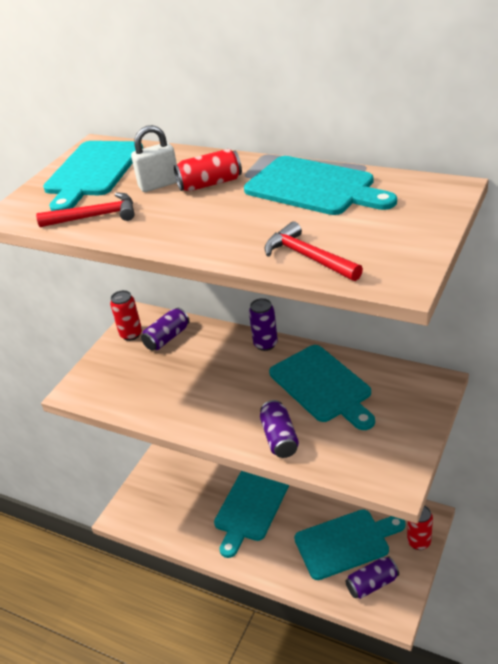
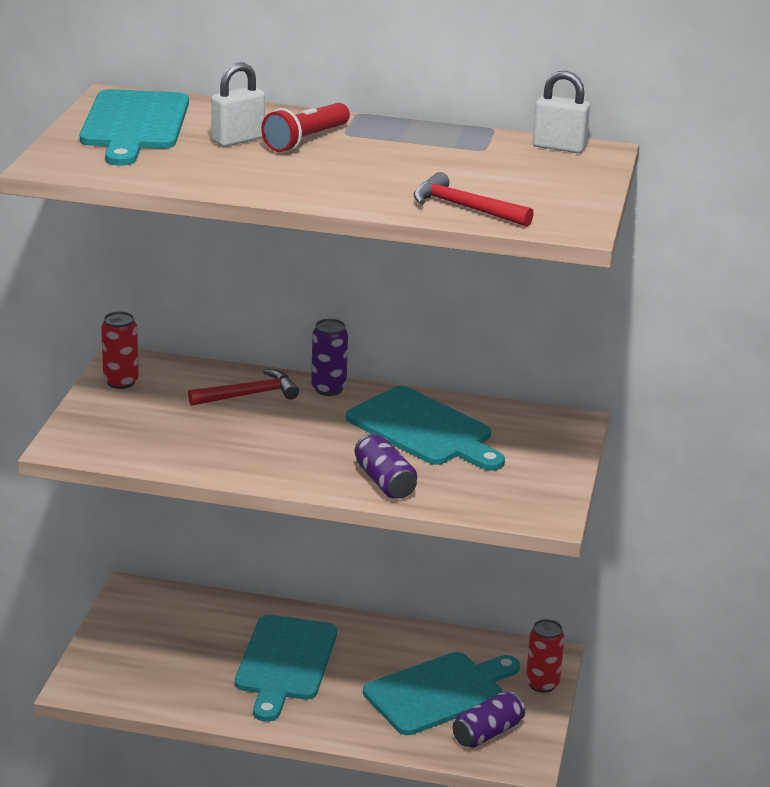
camera: 20 degrees left, 10 degrees down
red hammer [36,192,135,227] -> red hammer moved to [188,369,299,406]
purple can [141,308,190,351] -> none
red can [174,149,242,191] -> red flashlight [261,103,350,152]
turquoise cutting board [244,156,397,215] -> none
none -> white padlock [533,71,590,153]

